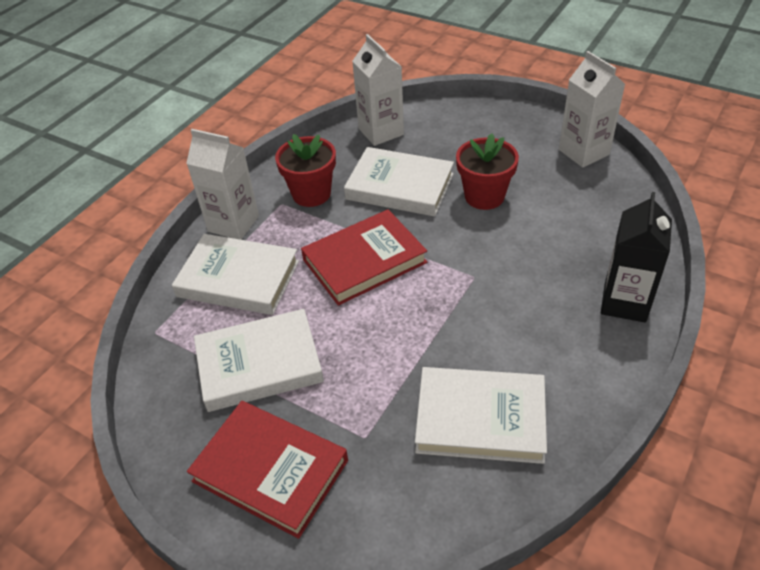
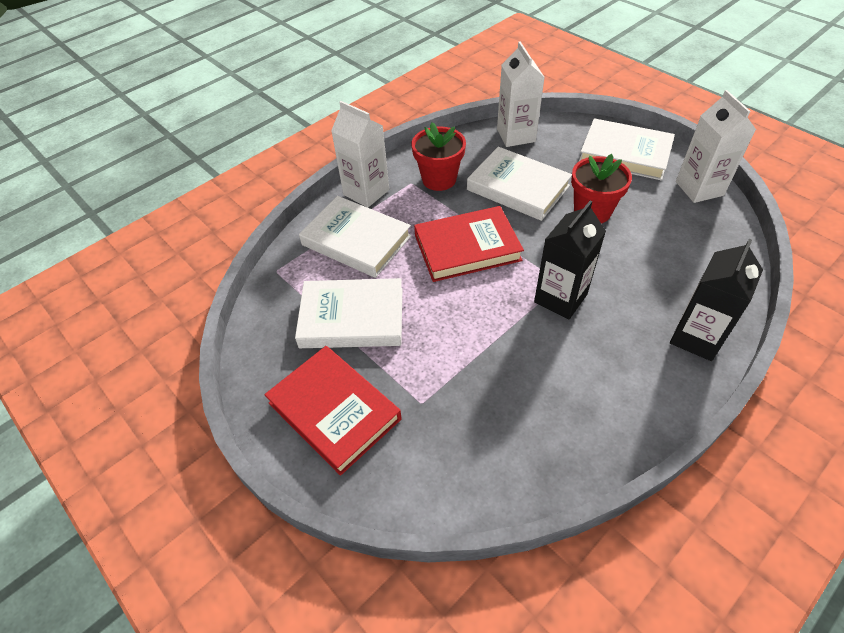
camera: 15 degrees right, 5 degrees up
white book [415,367,547,464] -> white book moved to [579,118,675,180]
none -> black carton [534,201,606,319]

